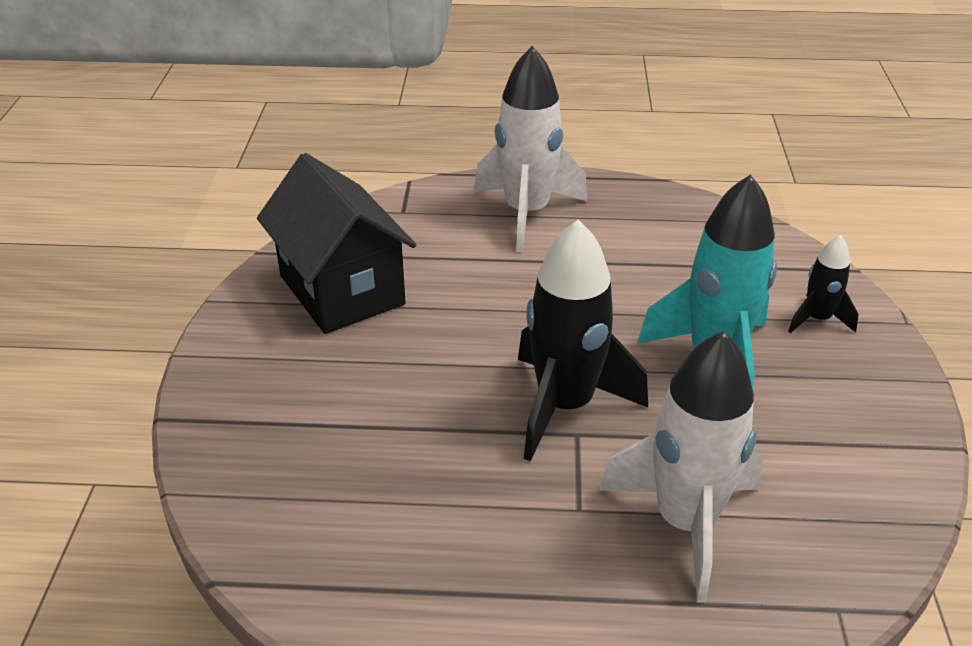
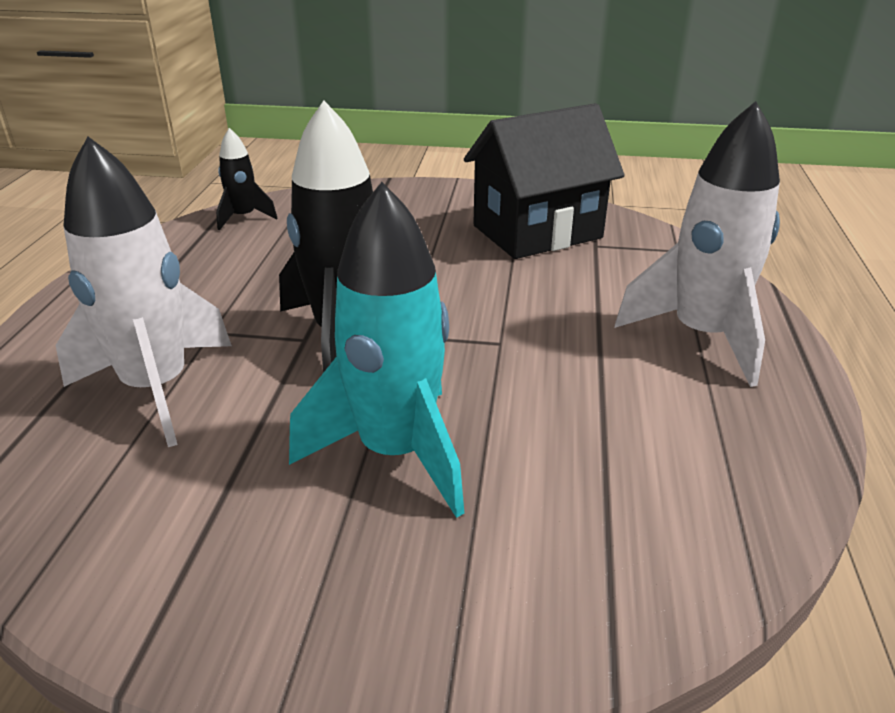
camera: 95 degrees right, 5 degrees down
black rocket [788,235,859,333] -> black rocket moved to [216,128,277,230]

